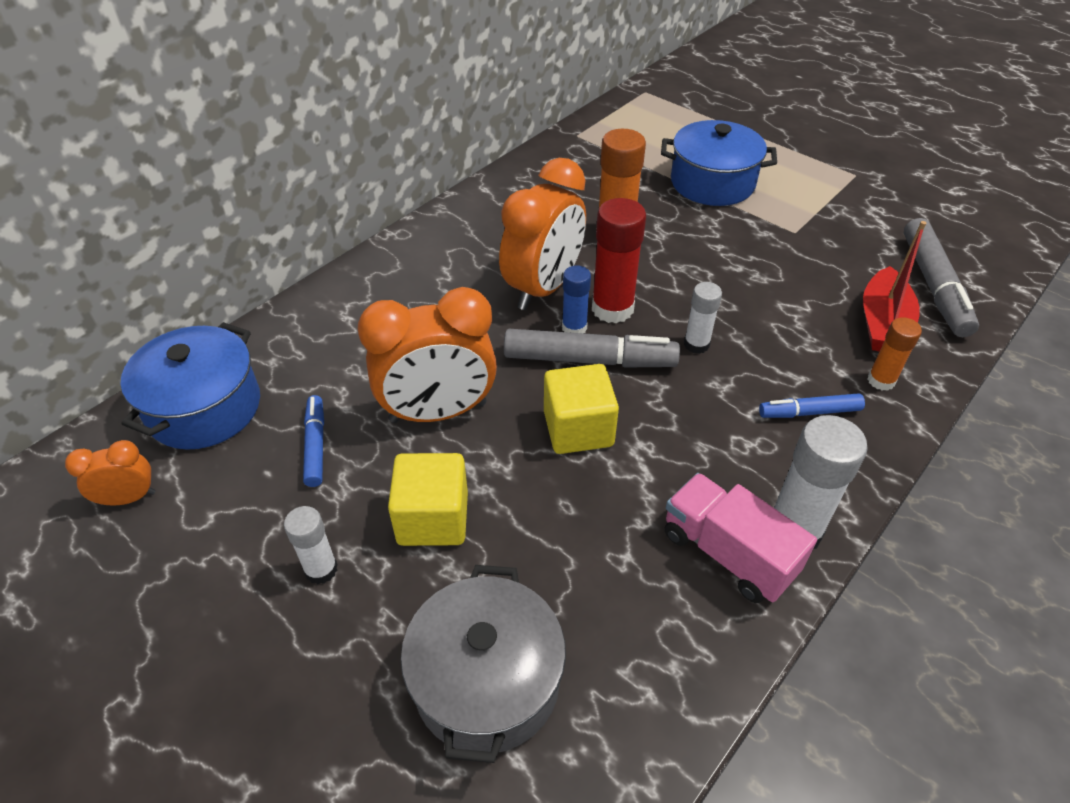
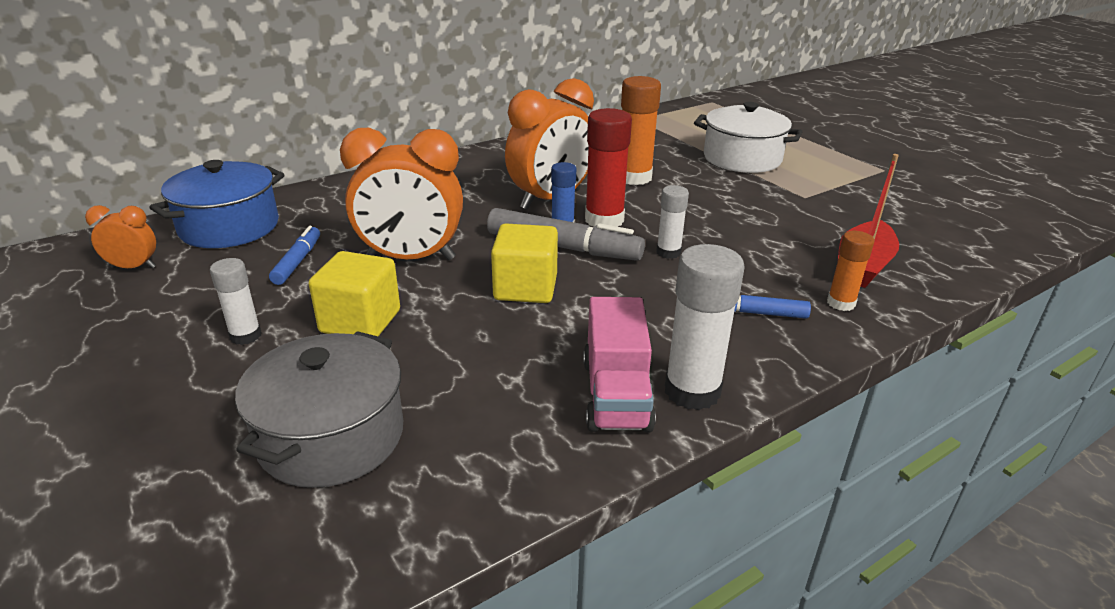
camera: 15 degrees right, 15 degrees down
blue pot [661,120,777,206] -> white pot [694,102,802,173]
pink truck [665,473,817,603] -> pink truck turned 150 degrees counterclockwise [583,297,656,432]
grey marker [904,218,979,337] -> none

